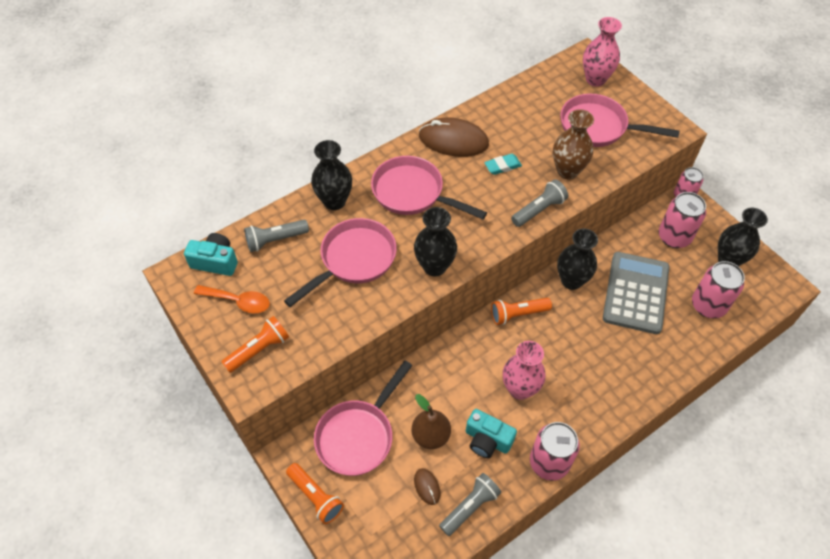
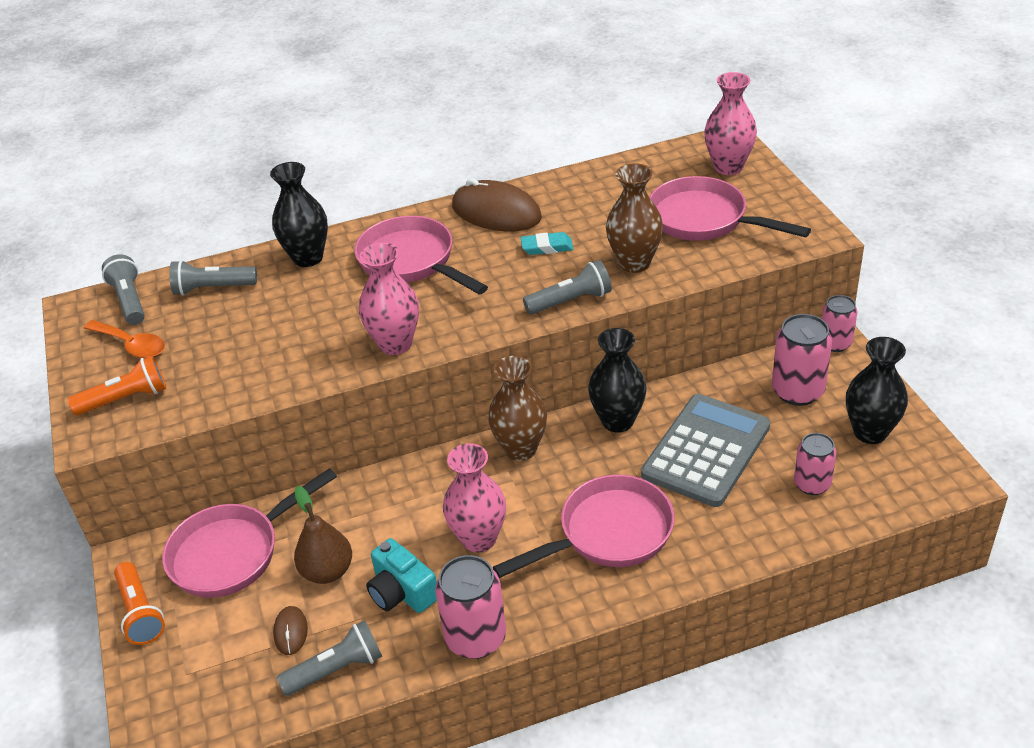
camera: 20 degrees right, 15 degrees down
turquoise camera [184,233,238,276] -> grey flashlight [102,254,145,325]
pink pan [284,218,397,307] -> pink pan moved to [493,474,674,578]
black vase [414,207,457,276] -> pink vase [359,243,419,355]
orange flashlight [491,298,552,325] -> brown vase [488,356,547,461]
pink can [692,261,745,318] -> pink can [794,433,837,495], size x0.65

